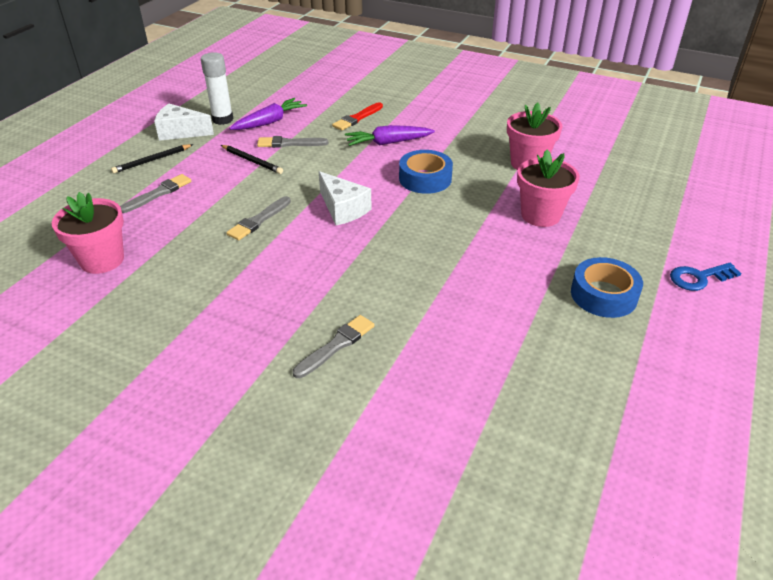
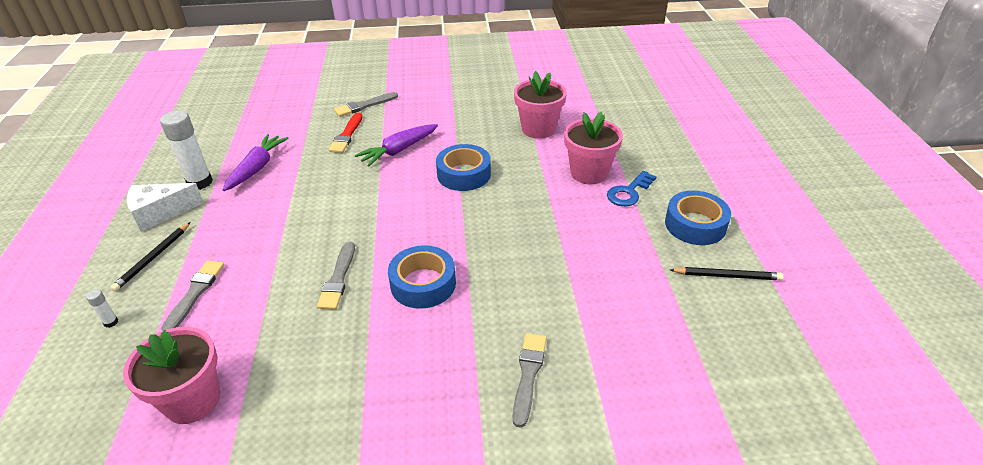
camera: 30 degrees left, 0 degrees up
black pencil [221,145,283,174] -> black pencil moved to [670,267,784,280]
grey brush [257,136,328,148] -> grey brush moved to [334,92,398,117]
white cheese [319,171,372,225] -> none
blue key [670,263,742,291] -> blue key moved to [607,171,656,206]
none -> white glue stick [86,289,118,328]
none -> blue tape [388,245,456,309]

